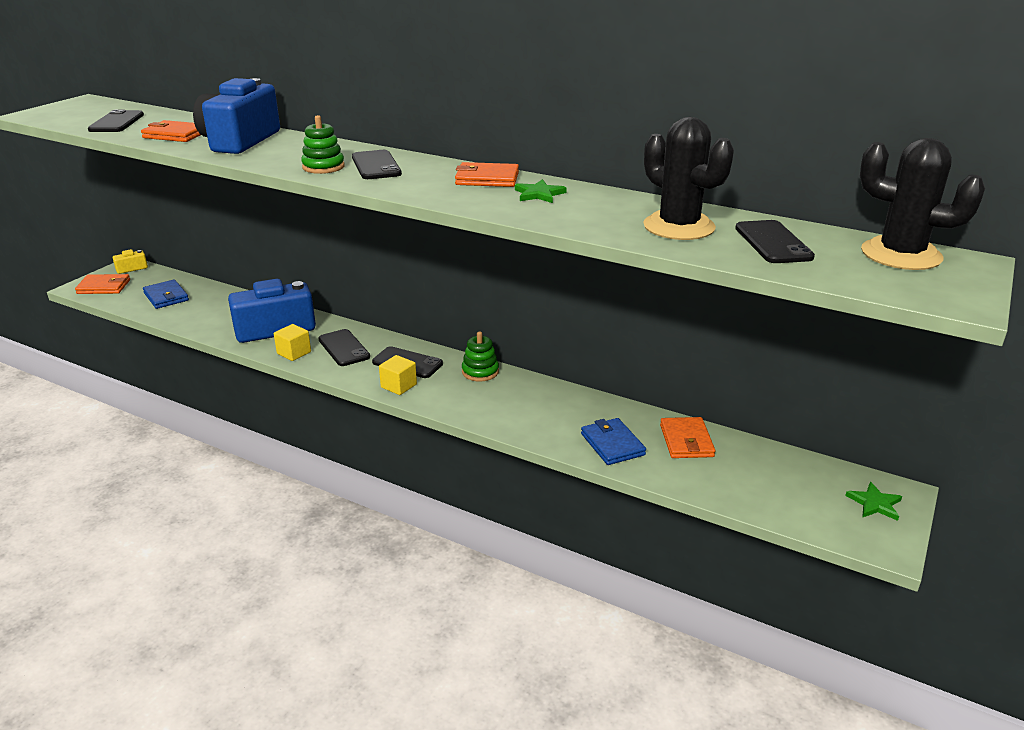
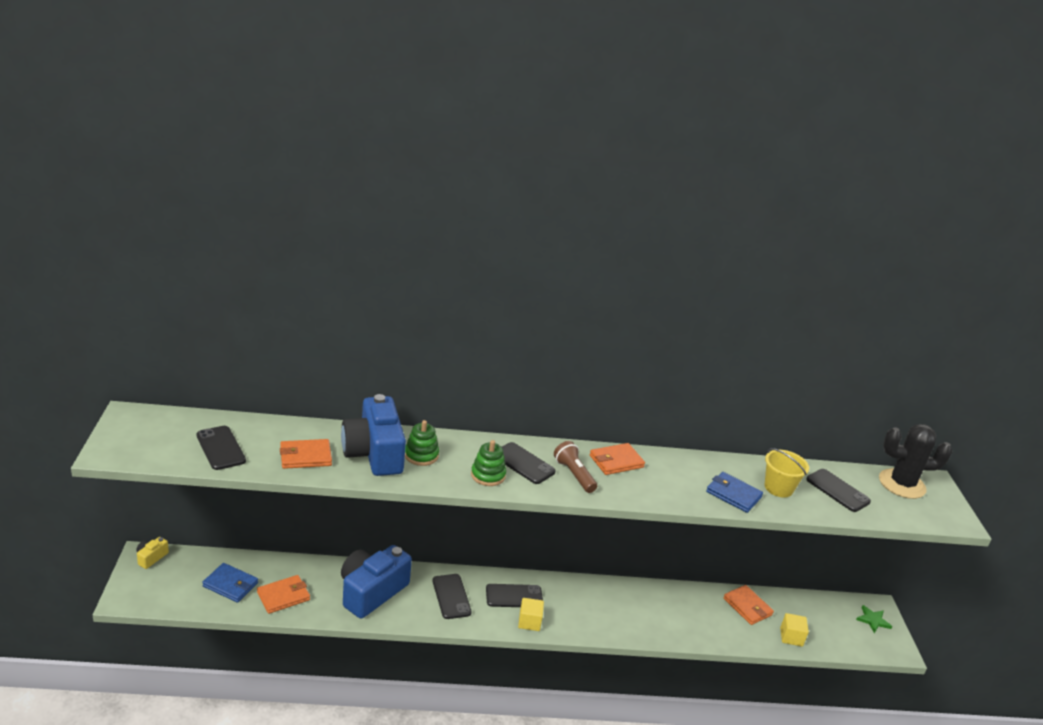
camera: 35 degrees left, 0 degrees up
orange wallet [75,274,130,294] -> orange wallet moved to [257,575,310,614]
yellow cube [274,324,311,361] -> yellow cube moved to [780,613,809,647]
black phone [318,329,370,366] -> black phone turned 45 degrees clockwise [432,574,472,619]
green stacking toy [462,331,499,382] -> green stacking toy moved to [405,420,439,466]
green star [515,179,567,203] -> none
blue wallet [581,418,646,465] -> blue wallet moved to [706,472,763,513]
black cactus [643,117,734,240] -> yellow bucket [765,448,809,498]
none -> brown flashlight [554,441,597,493]

